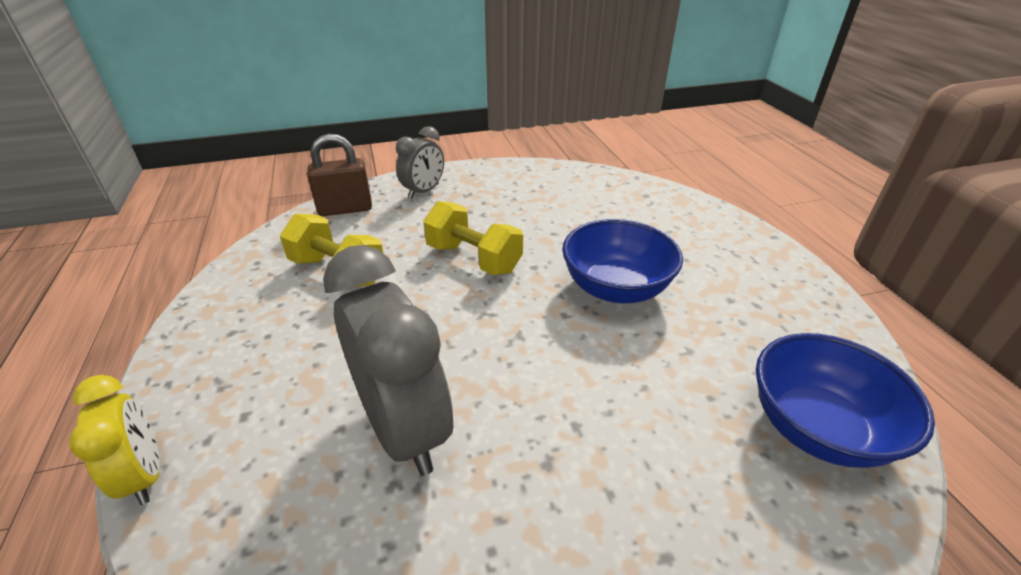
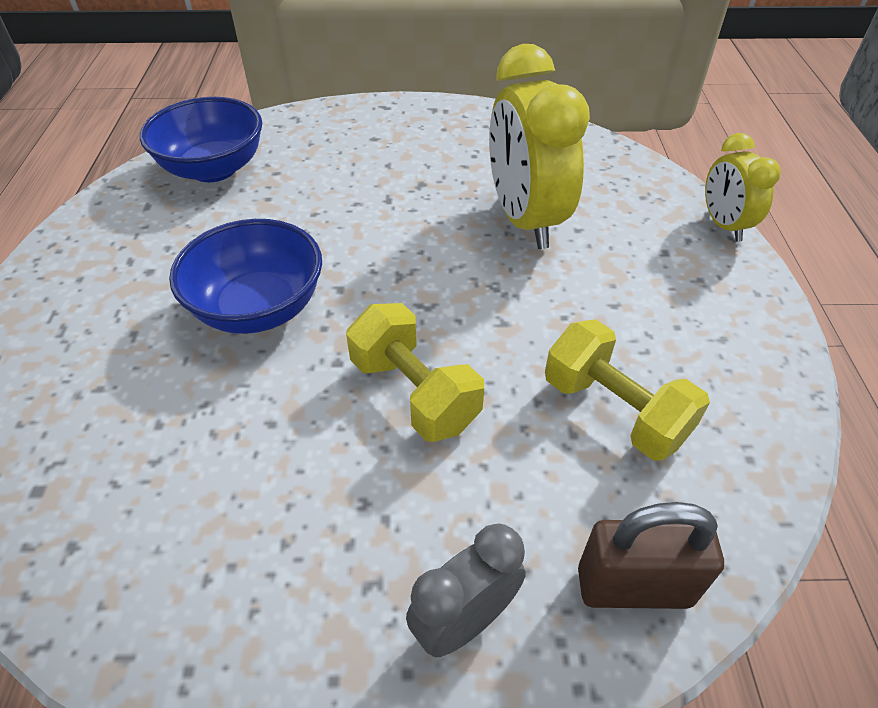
camera: 165 degrees left, 10 degrees up
grey clock [323,245,453,476] -> yellow clock [489,44,590,249]

